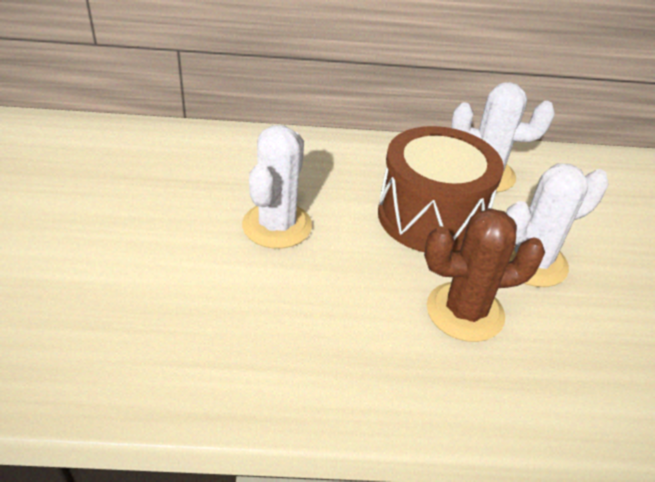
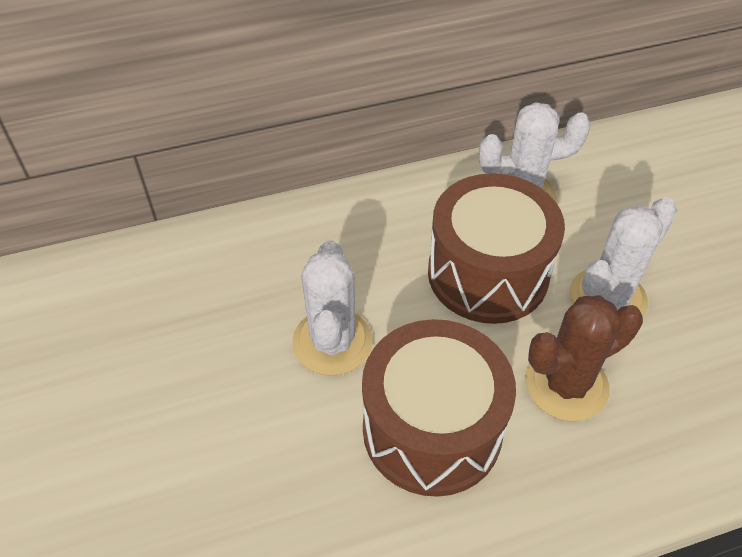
camera: 15 degrees left, 10 degrees up
none -> brown drum [362,319,516,497]

